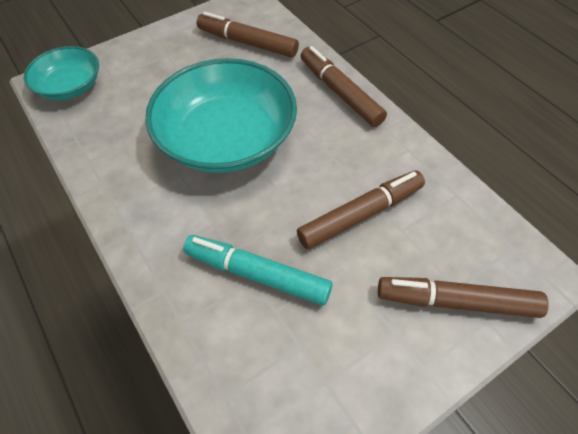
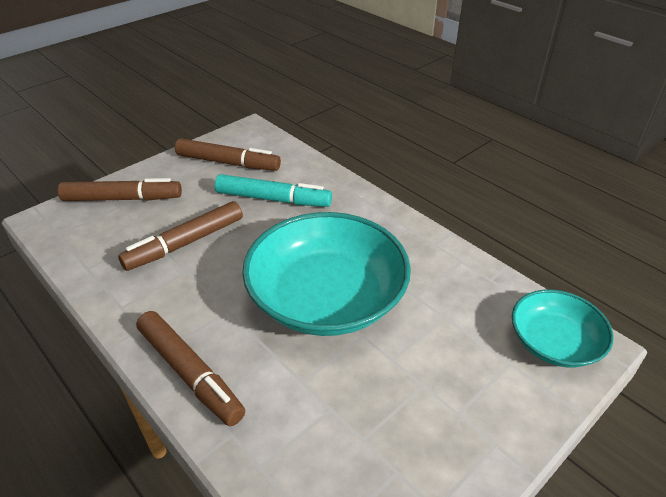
camera: 170 degrees right, 15 degrees down
brown marker [196,12,299,58] -> brown marker moved to [175,138,281,171]

